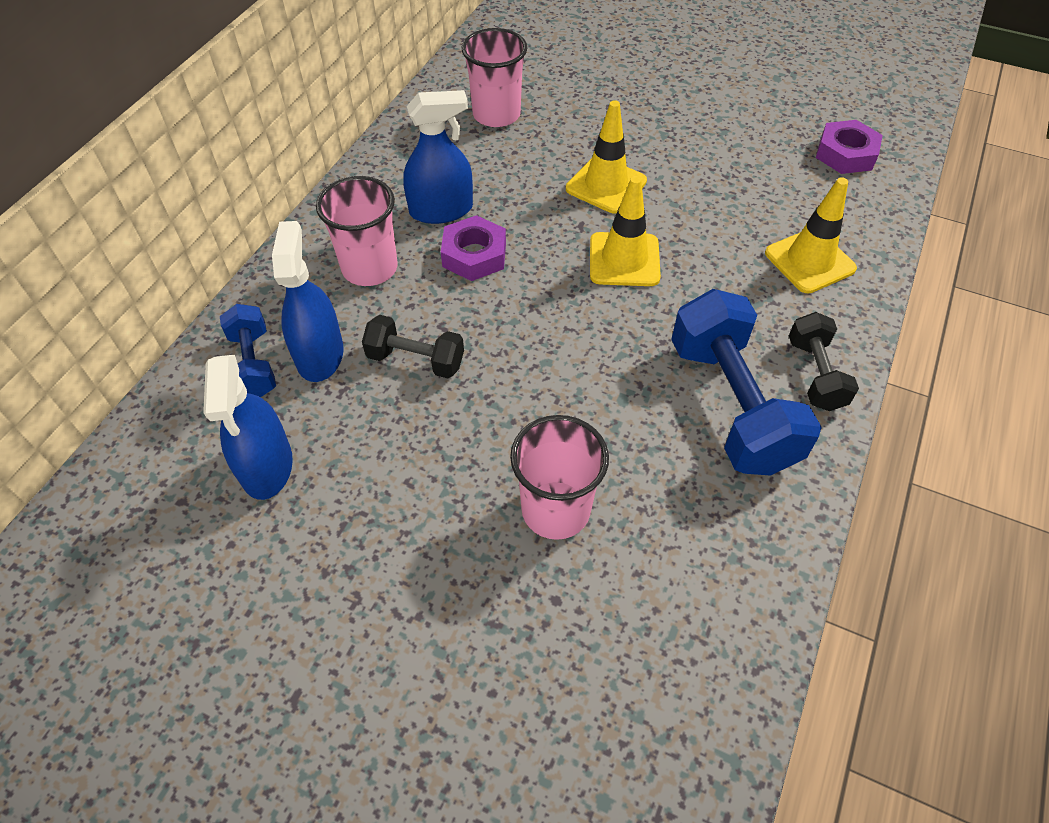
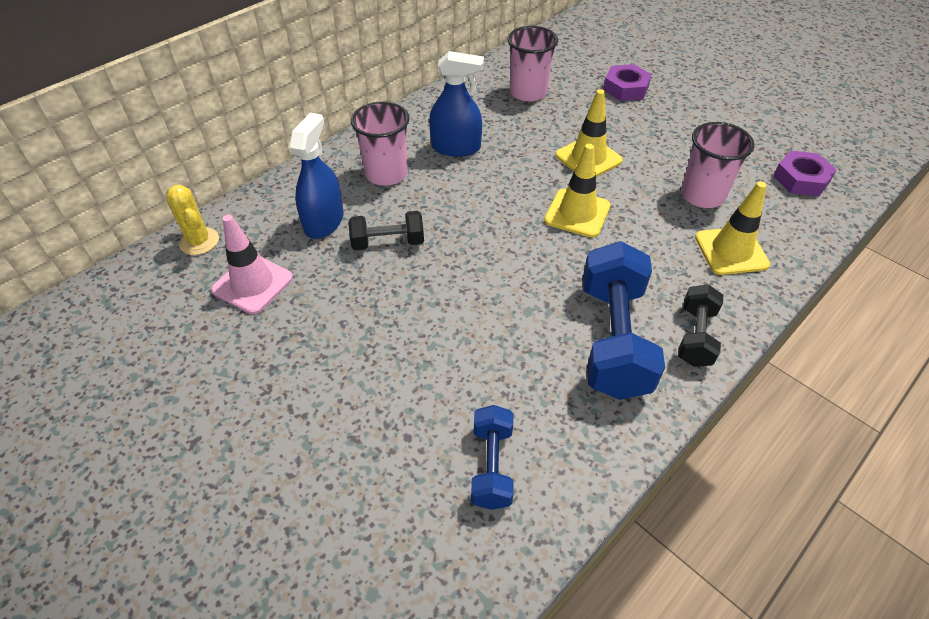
camera: 20 degrees right, 5 degrees down
blue spray bottle [203,355,293,500] -> pink traffic cone [211,215,293,314]
blue dumbbell [220,304,276,397] -> blue dumbbell moved to [471,405,514,510]
black dumbbell [362,315,464,378] -> black dumbbell turned 45 degrees counterclockwise [348,211,424,251]
purple nut [441,215,506,281] -> purple nut moved to [603,64,652,101]
pink cup [510,415,609,540] -> pink cup moved to [681,122,755,208]
none -> yellow cactus [166,184,219,255]

